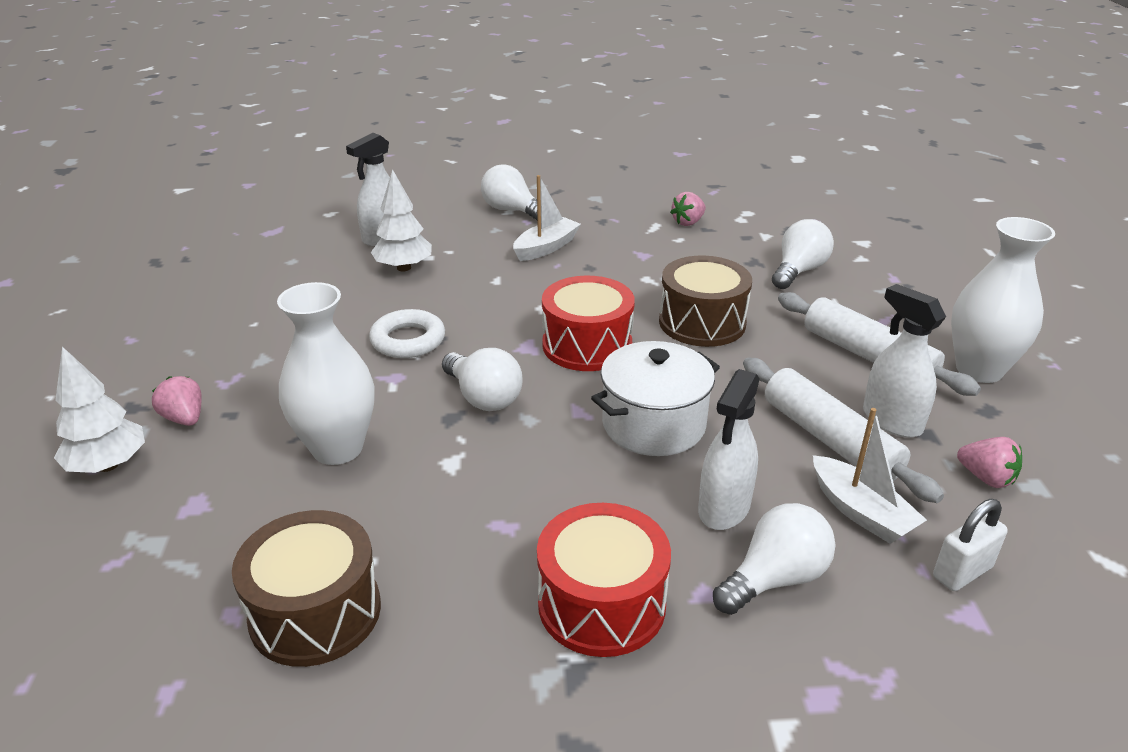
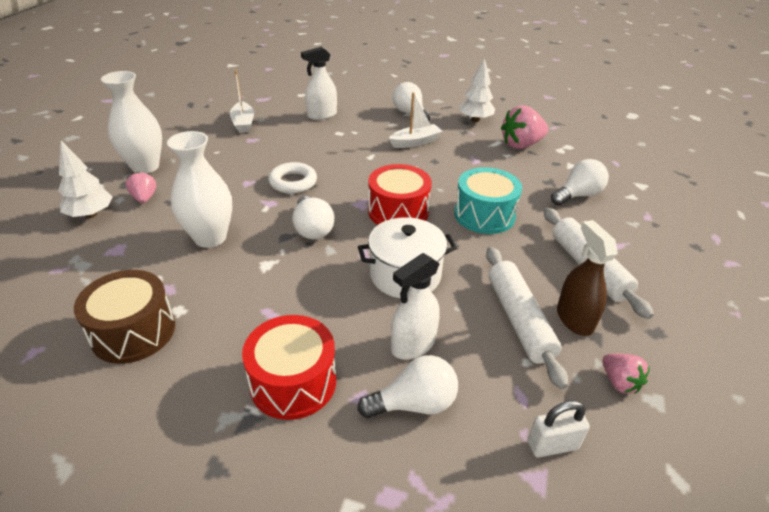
camera: 20 degrees right, 5 degrees up
white tree [371,169,432,271] -> white tree moved to [459,58,495,122]
brown drum [659,255,752,347] -> turquoise drum [454,167,522,234]
pink strawberry [670,192,706,226] -> pink strawberry [501,105,549,149], size x1.76
white boat [813,408,927,544] -> white boat moved to [230,71,254,133]
white spray bottle [863,284,946,438] -> brown spray bottle [557,220,618,336]
white vase [951,217,1055,383] -> white vase moved to [101,71,162,173]

